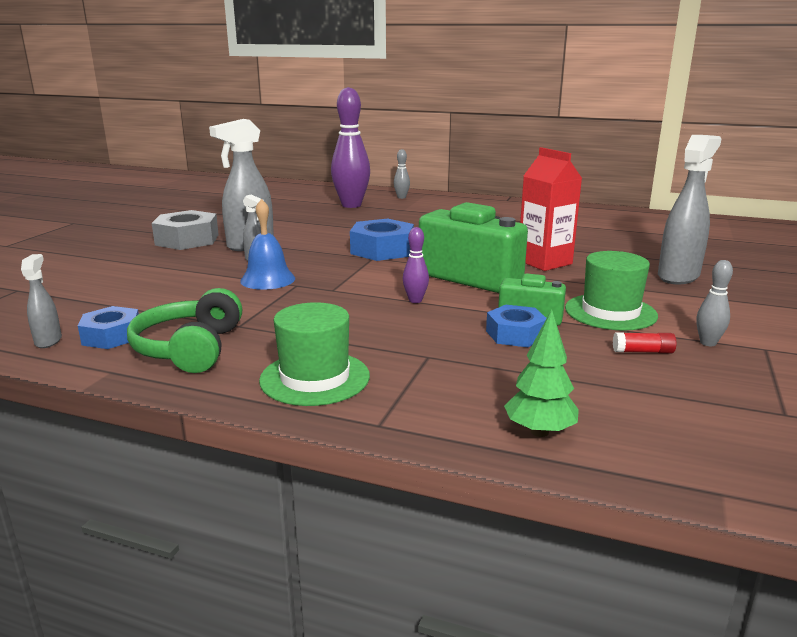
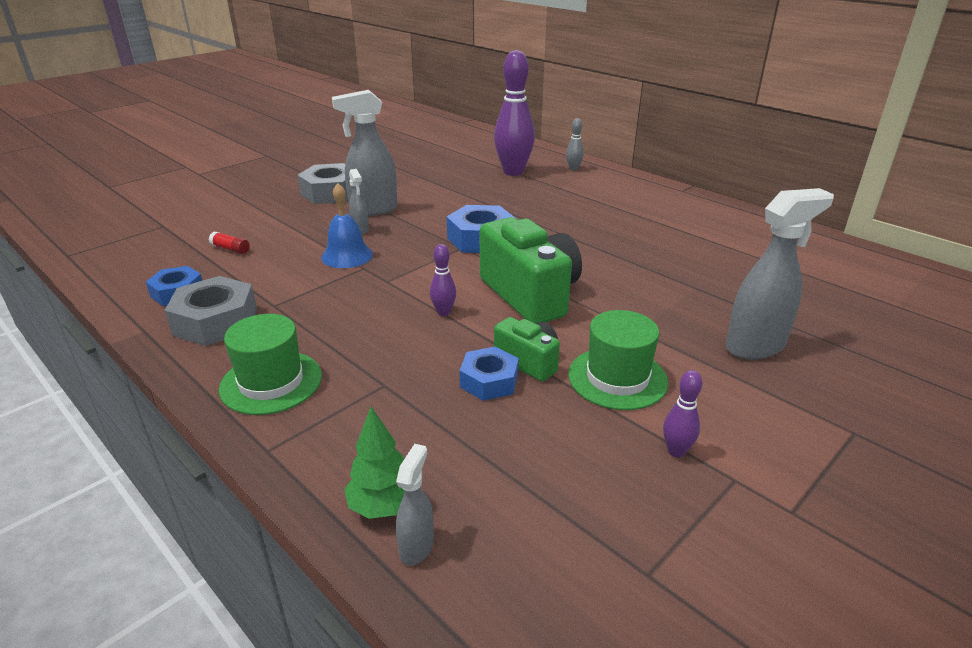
camera: 25 degrees right, 10 degrees up
grey spray bottle [21,254,62,348] -> grey spray bottle moved to [396,444,434,566]
green headphones [127,288,242,373] -> grey nut [164,276,257,346]
red carton [520,147,582,271] -> none
red glue stick [613,332,676,354] -> red glue stick moved to [208,232,250,254]
grey bowling pin [696,260,733,346] -> purple bowling pin [663,370,703,458]

